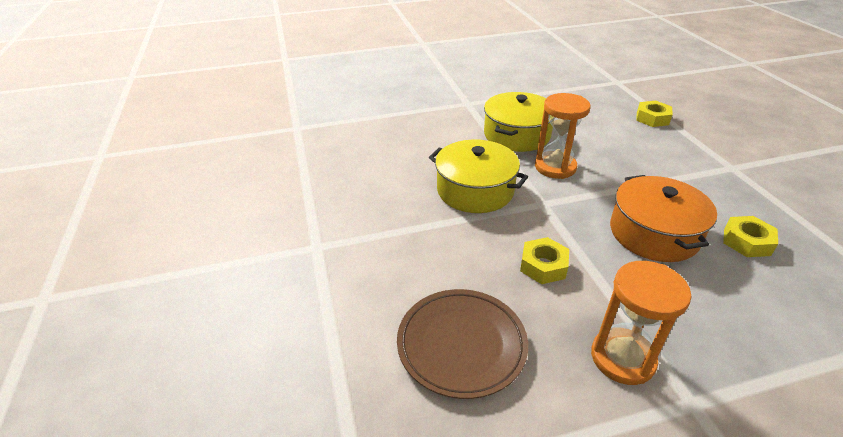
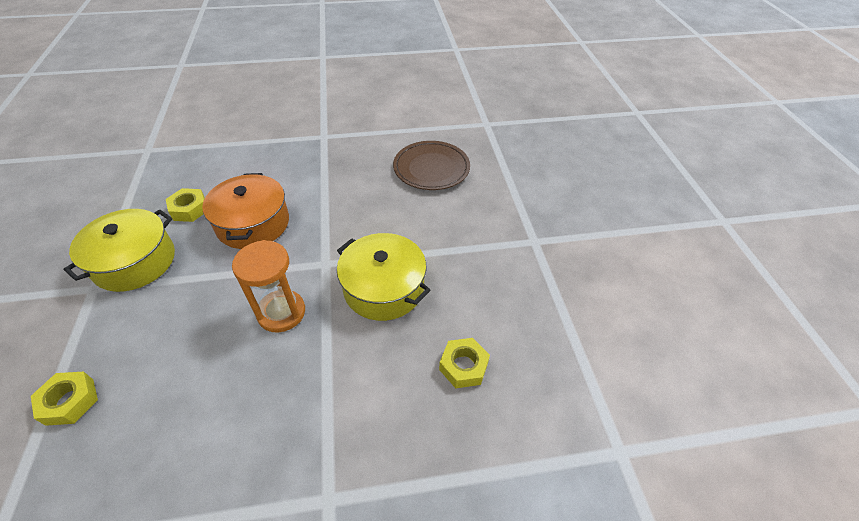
camera: 175 degrees left, 10 degrees up
yellow pot [484,92,553,152] -> yellow pot moved to [64,209,175,292]
yellow nut [520,237,569,284] -> yellow nut moved to [439,338,490,388]
orange hourglass [591,261,691,385] -> none

